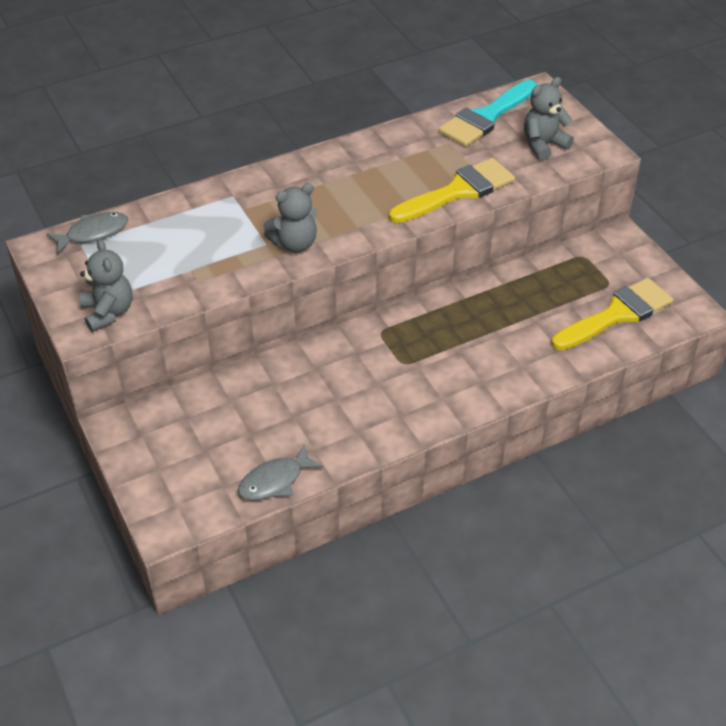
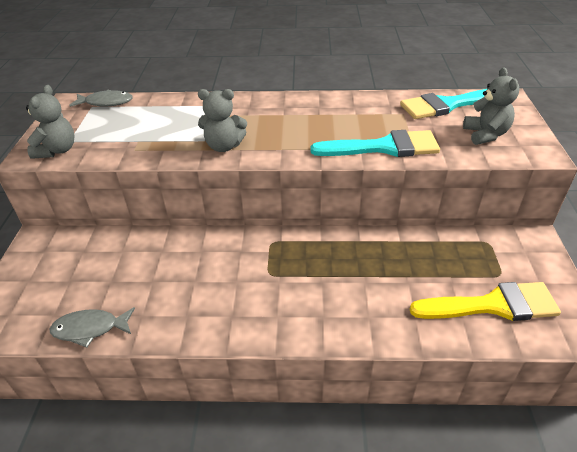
camera: 30 degrees right, 5 degrees down
yellow brush [389,158,515,223] -> turquoise brush [310,130,440,157]
grey teddy bear [524,77,574,160] -> grey teddy bear turned 90 degrees clockwise [463,67,519,145]

